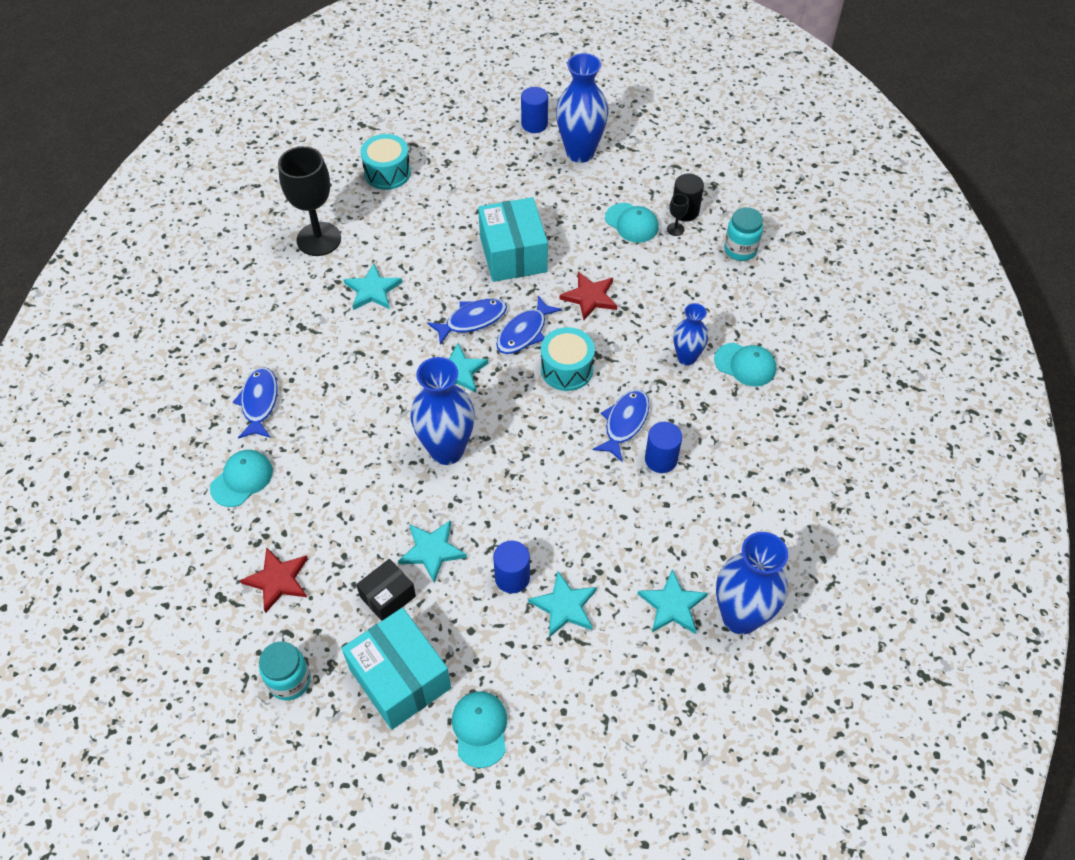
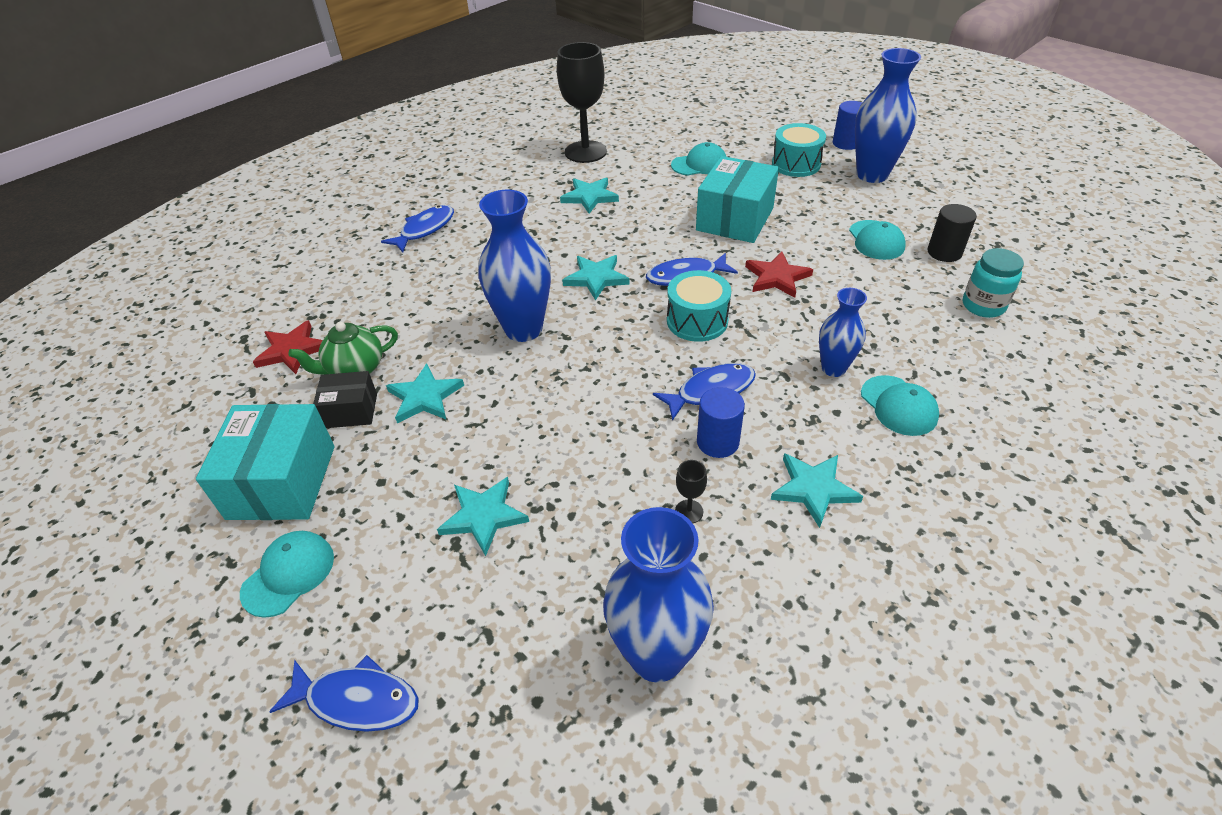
camera: 40 degrees right, 10 degrees down
turquoise cap [210,450,273,507] -> turquoise cap moved to [671,142,726,176]
turquoise jar [259,641,311,701] -> none
turquoise drum [360,134,411,190] -> turquoise drum moved to [772,123,826,177]
blue fish [427,299,507,344] -> blue fish moved to [269,655,419,732]
blue cylinder [493,540,530,593] -> none
turquoise star [638,569,708,634] -> turquoise star moved to [771,453,863,528]
black goblet [667,194,689,236] -> black goblet moved to [675,460,707,523]
none -> green teapot [288,322,398,375]

